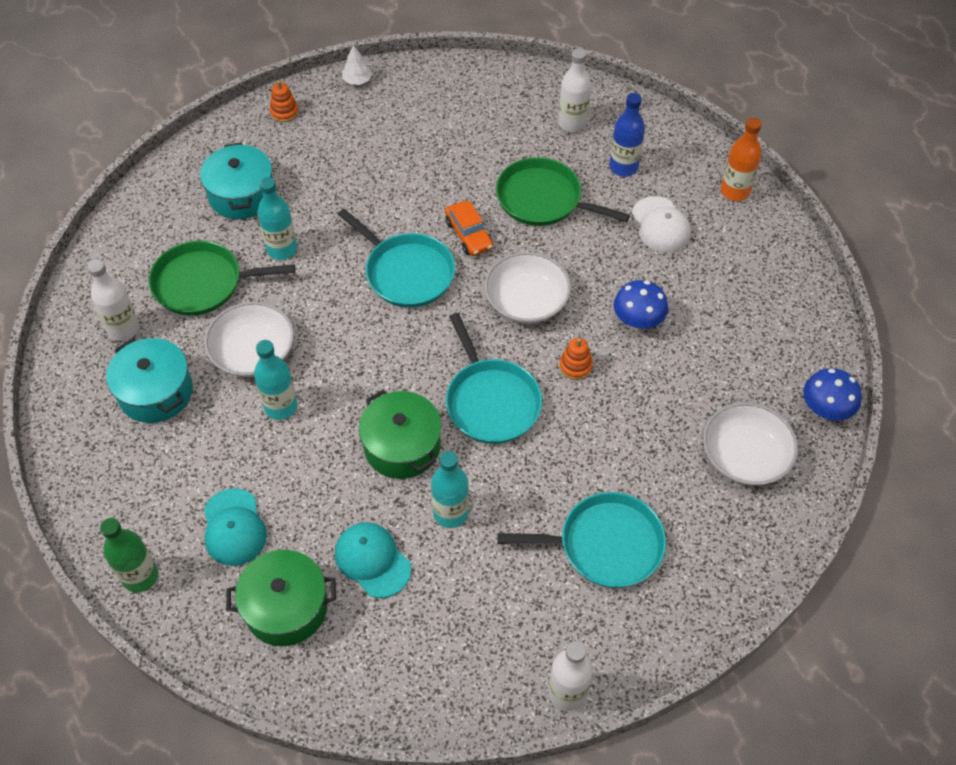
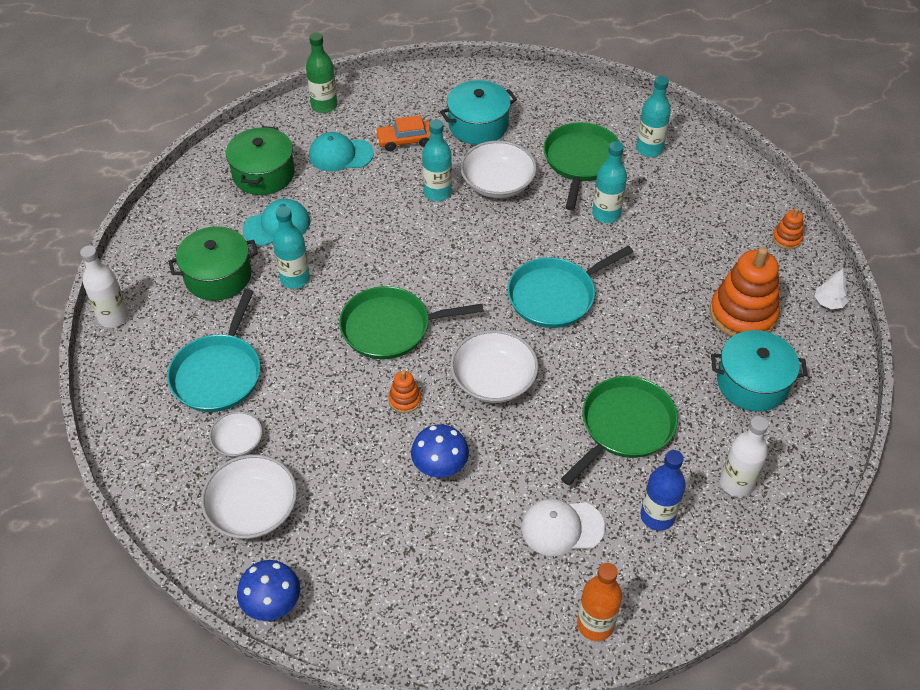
camera: 105 degrees right, 5 degrees down
white bottle [87,259,140,341] -> none
turquoise pot [200,142,273,219] -> turquoise pot moved to [711,330,808,412]
green pot [359,390,442,479] -> green pot moved to [168,226,258,301]
orange car [445,201,493,256] -> orange car moved to [375,115,430,151]
turquoise pan [446,313,542,444] -> green pan [339,286,484,359]
none -> white bowl [209,411,262,457]
none -> turquoise bottle [636,76,671,157]
none -> orange stacking toy [710,247,780,337]

